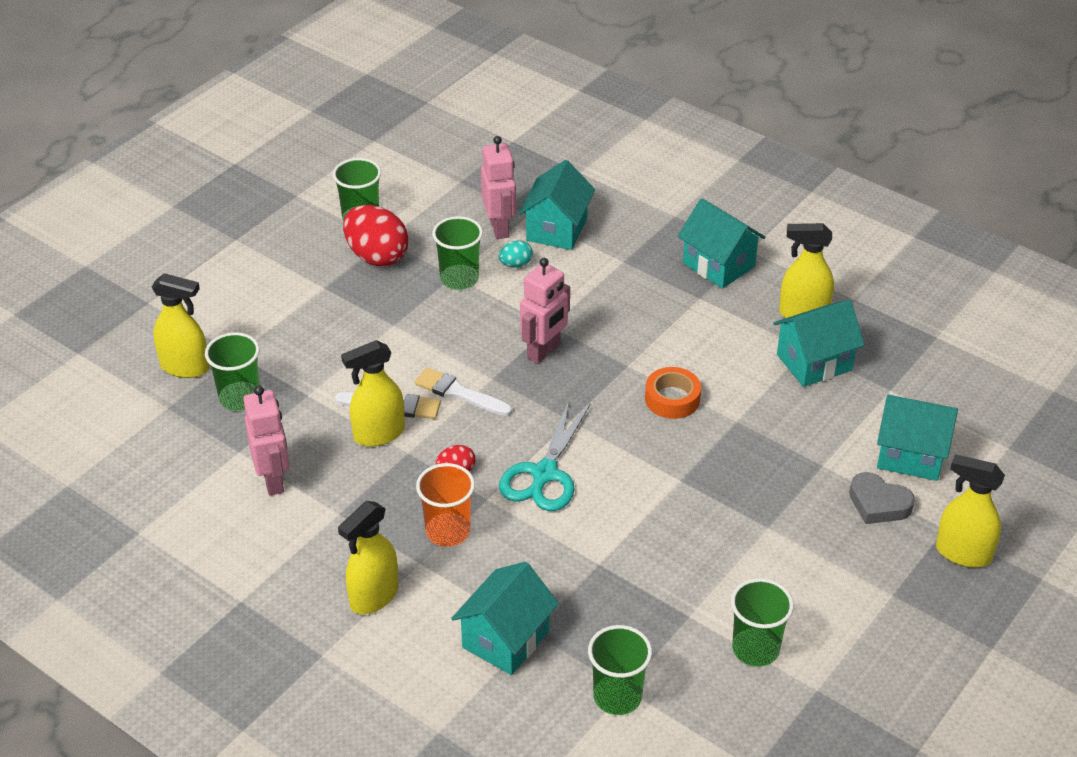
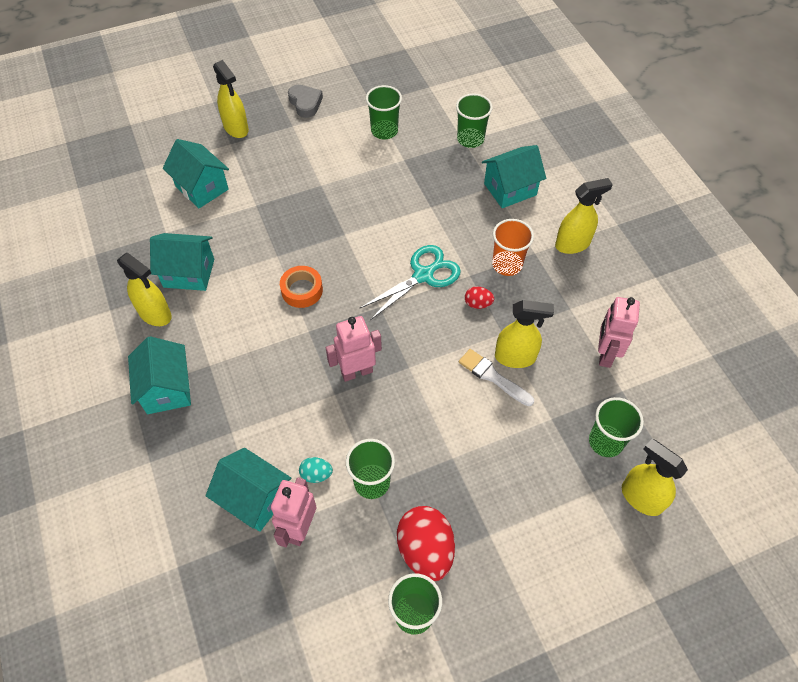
camera: 150 degrees left, 15 degrees up
white brush [415,368,512,416] -> none
turquoise house [519,160,595,250] -> turquoise house turned 75 degrees clockwise [205,448,291,532]
grey heart [849,472,915,524] -> grey heart moved to [288,85,323,118]

